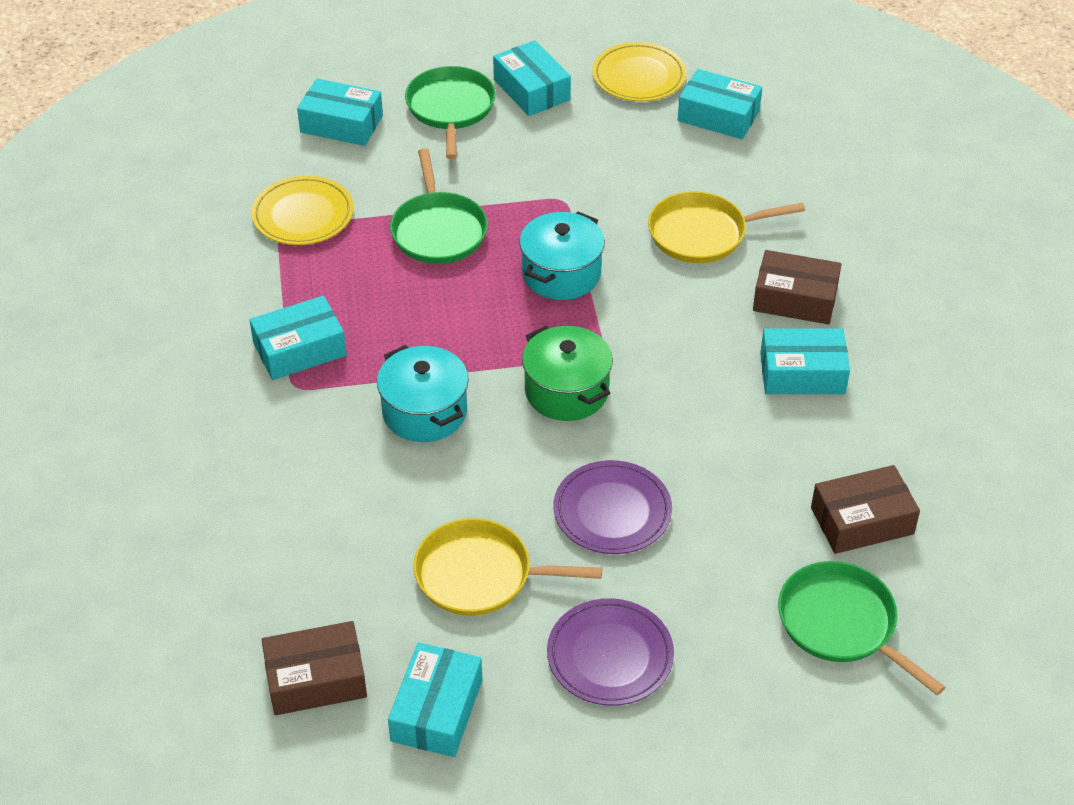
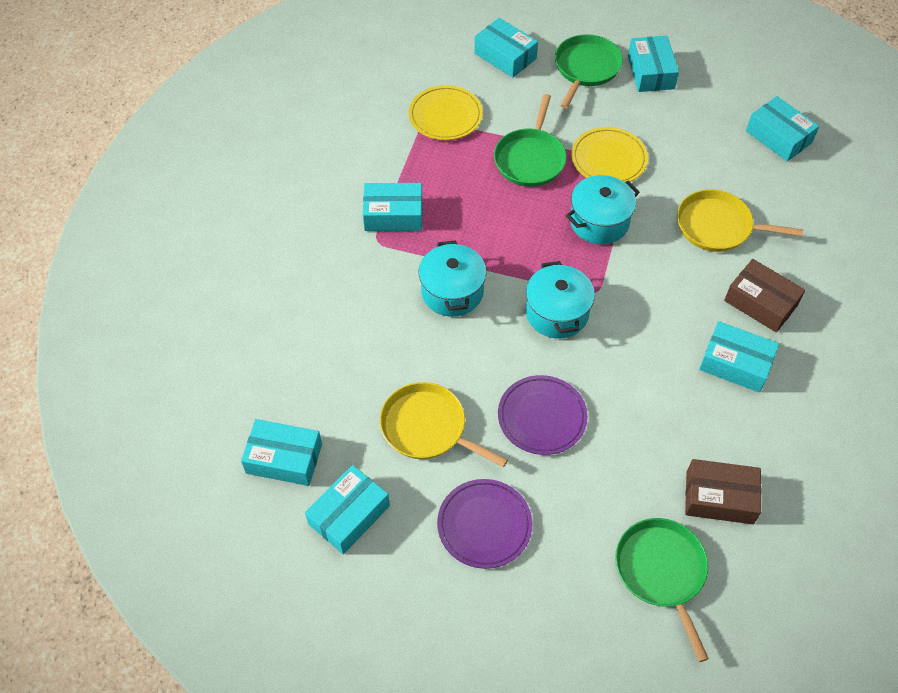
camera: 25 degrees right, 10 degrees up
brown box [262,621,367,715] -> turquoise box [241,419,322,486]
green pot [522,325,613,421] -> turquoise pot [526,261,595,339]
yellow plate [592,42,686,101] -> yellow plate moved to [571,127,648,182]

